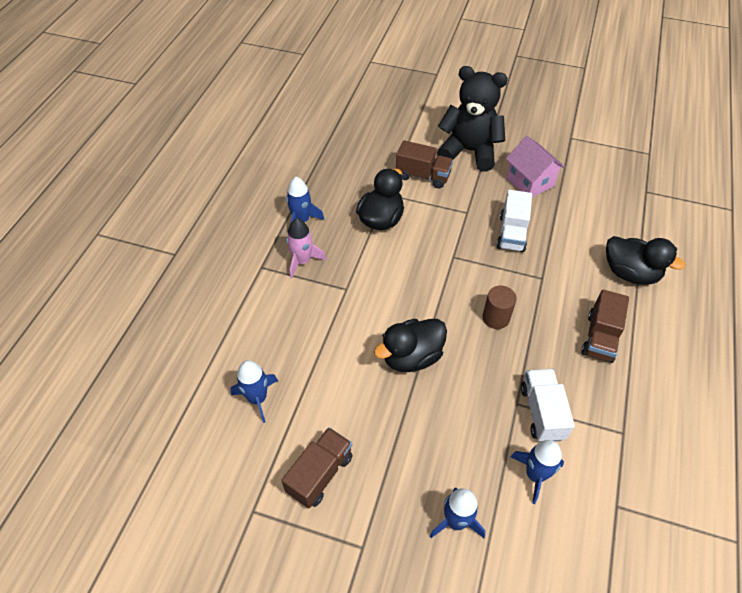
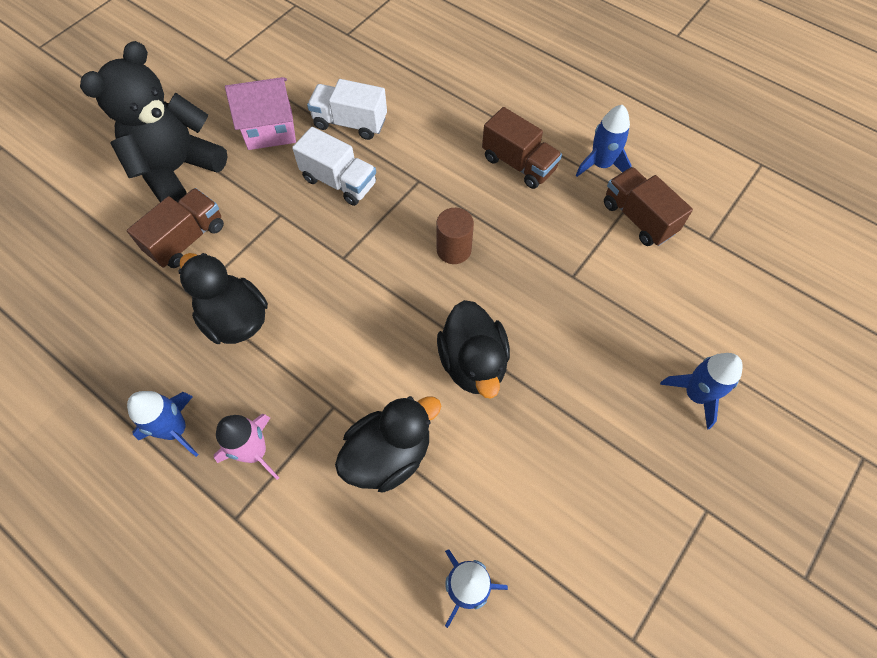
camera: 70 degrees left, 10 degrees up
brown truck [281,427,353,508] -> brown truck moved to [604,167,693,246]
blue rocket [510,440,564,504] -> blue rocket moved to [576,105,632,177]
white truck [521,369,575,441] -> white truck moved to [307,79,387,140]
black duck [606,236,685,285] -> black duck moved to [335,396,441,493]

